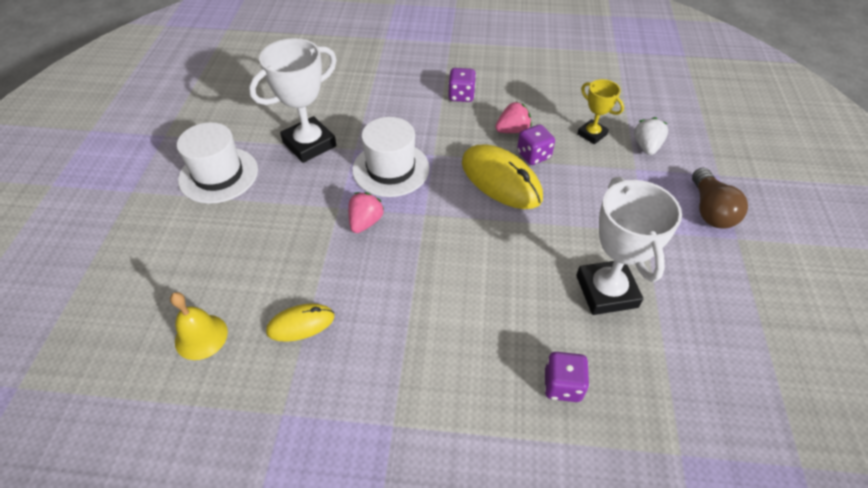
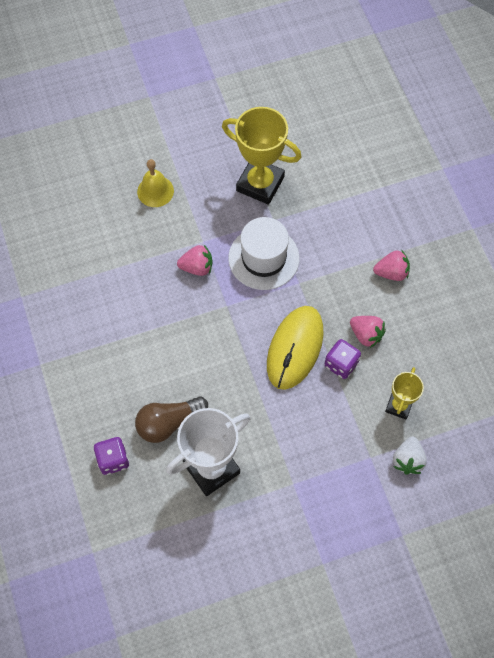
camera: 65 degrees right, 15 degrees up
yellow bell [170,292,228,360] -> yellow bell moved to [137,159,174,207]
white hat [177,122,258,204] -> none
white trophy [249,38,337,163] -> yellow trophy [222,107,301,205]
yellow mouse [266,303,334,342] -> none
purple dice [448,68,476,102] -> pink strawberry [373,250,410,281]
white strawberry [634,117,668,155] -> white strawberry turned 120 degrees clockwise [393,436,427,475]
brown light bulb [692,168,748,229] -> brown light bulb moved to [135,396,208,443]

